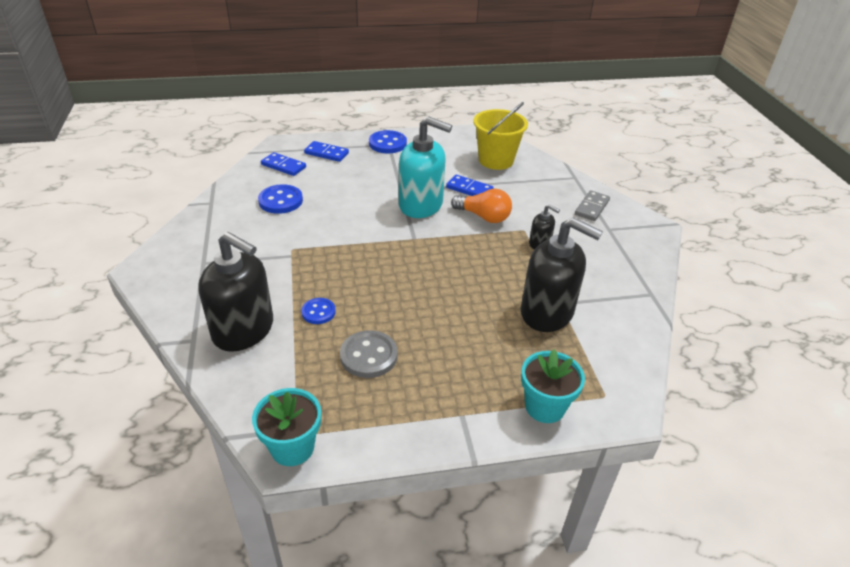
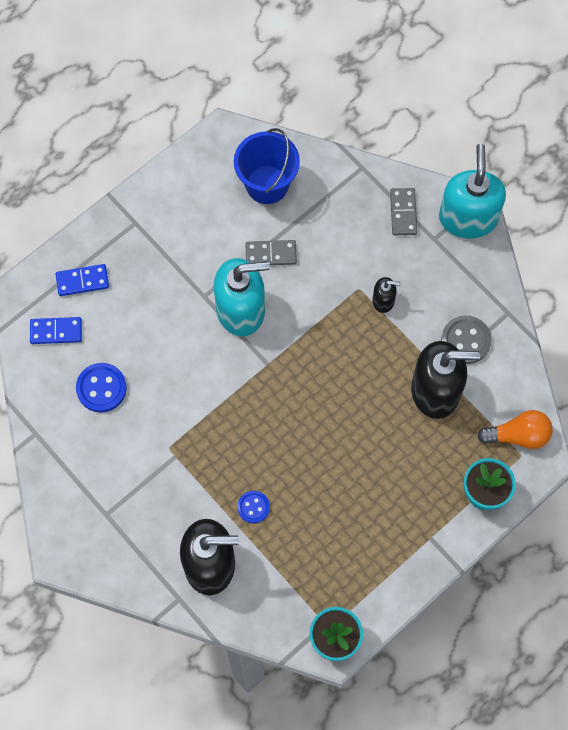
camera: 30 degrees left, 30 degrees up
grey button [340,330,397,378] -> grey button moved to [441,315,491,364]
blue button [369,130,407,153] -> none
blue domino [446,175,494,196] -> grey domino [246,240,297,265]
orange light bulb [451,189,512,223] -> orange light bulb moved to [477,410,553,449]
yellow bucket [474,102,528,170] -> blue bucket [234,128,300,204]
none -> turquoise soap dispenser [439,144,506,239]

